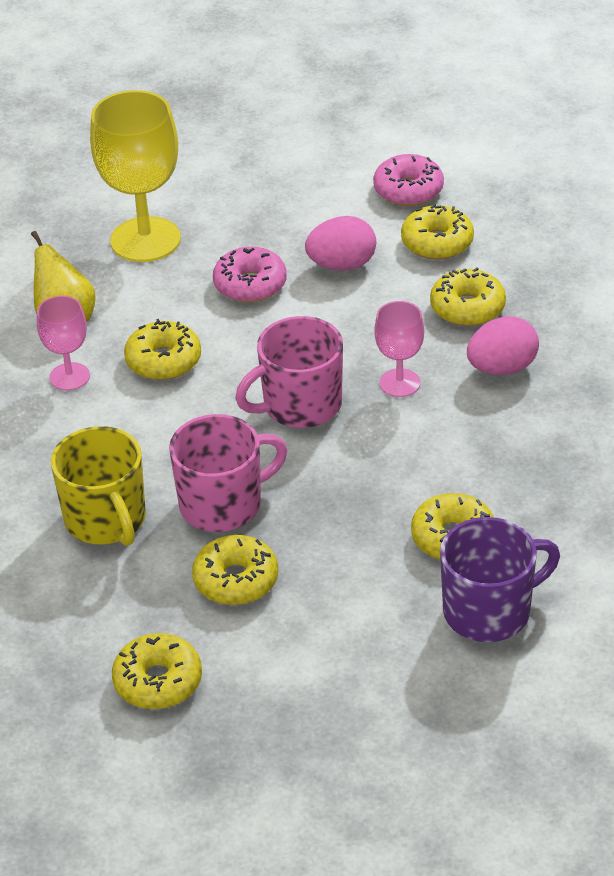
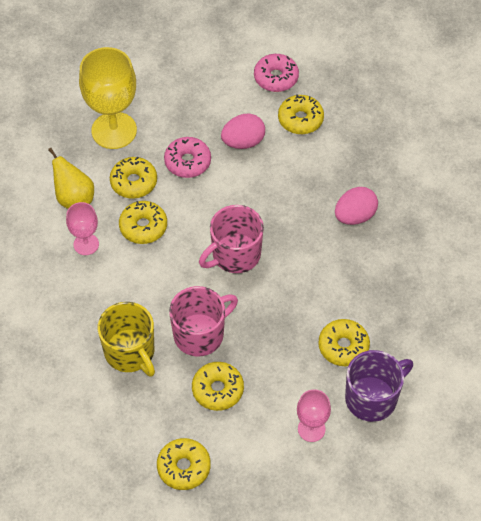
camera: 10 degrees left, 15 degrees up
pink goblet [374,301,424,397] -> pink goblet moved to [297,389,331,442]
yellow donut [430,267,506,326] -> yellow donut moved to [110,156,157,199]

